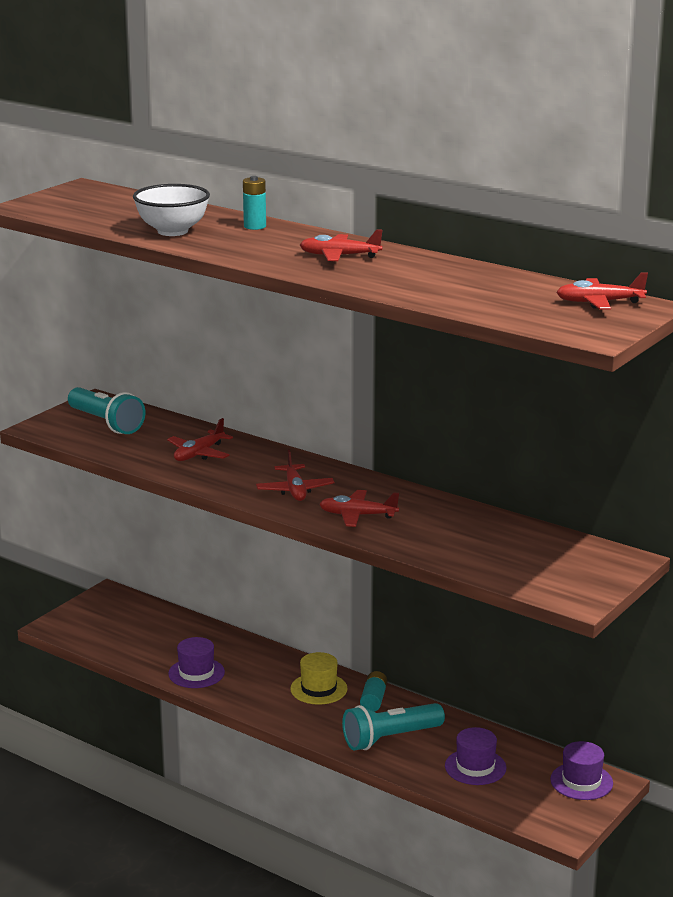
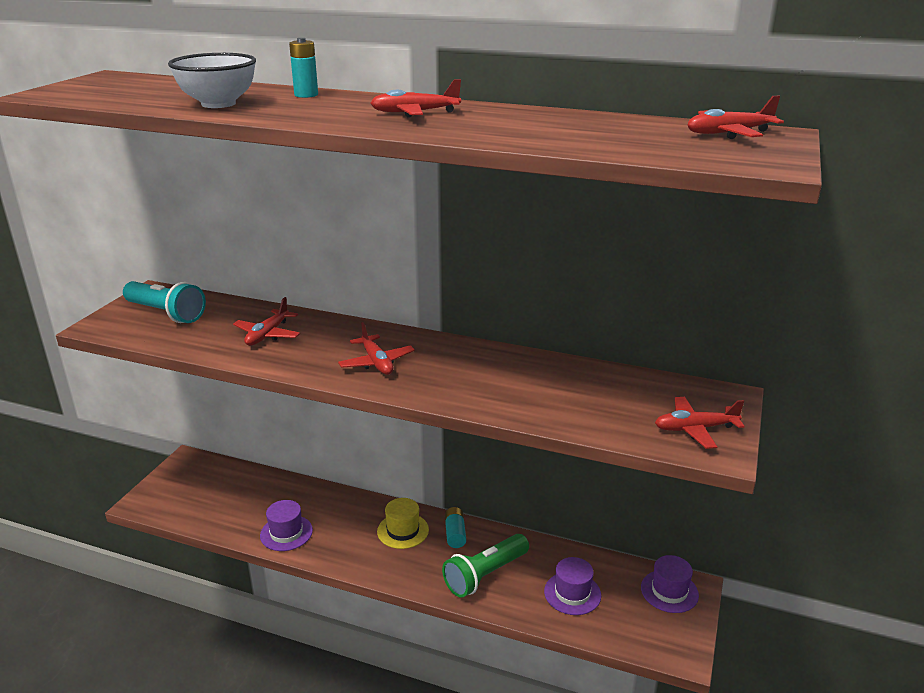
camera: 15 degrees left, 5 degrees up
red plane [319,490,399,527] -> red plane moved to [655,397,745,449]
turquoise flashlight [342,703,445,750] -> green flashlight [442,534,529,598]

